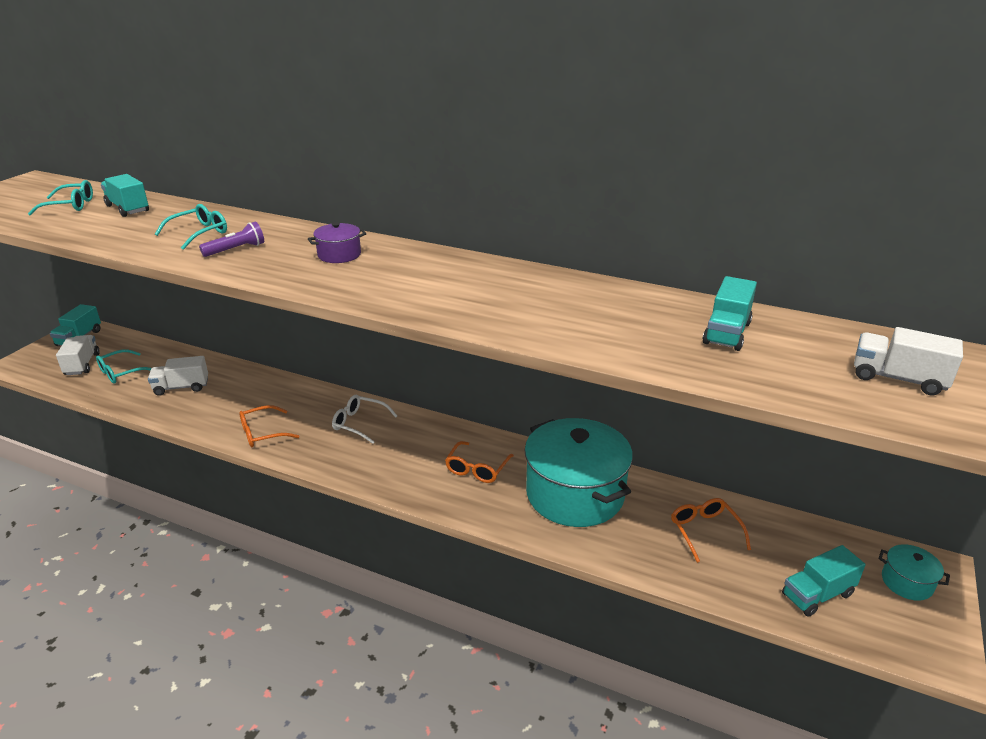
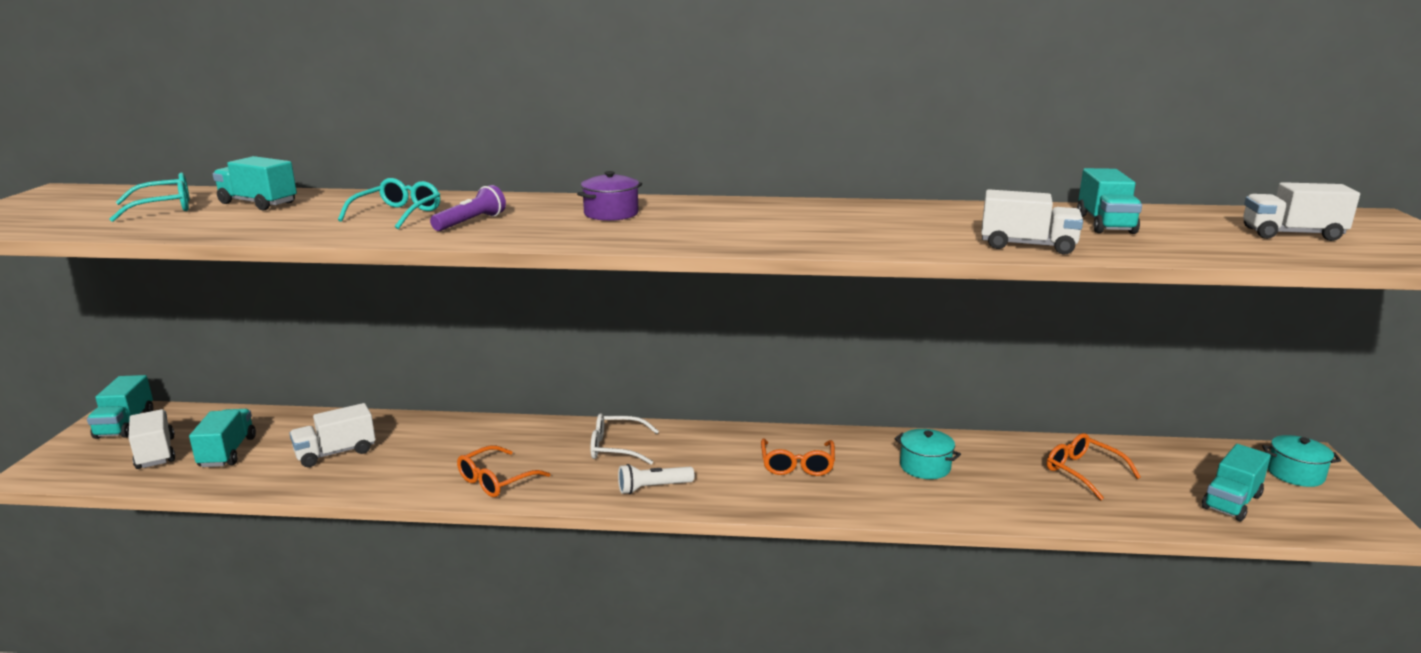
camera: 20 degrees left, 10 degrees down
turquoise glasses [96,349,151,384] -> turquoise truck [189,409,256,467]
turquoise pot [525,418,633,527] -> turquoise pot [894,429,961,479], size x0.43
none -> white flashlight [618,464,694,494]
none -> white truck [981,189,1083,255]

